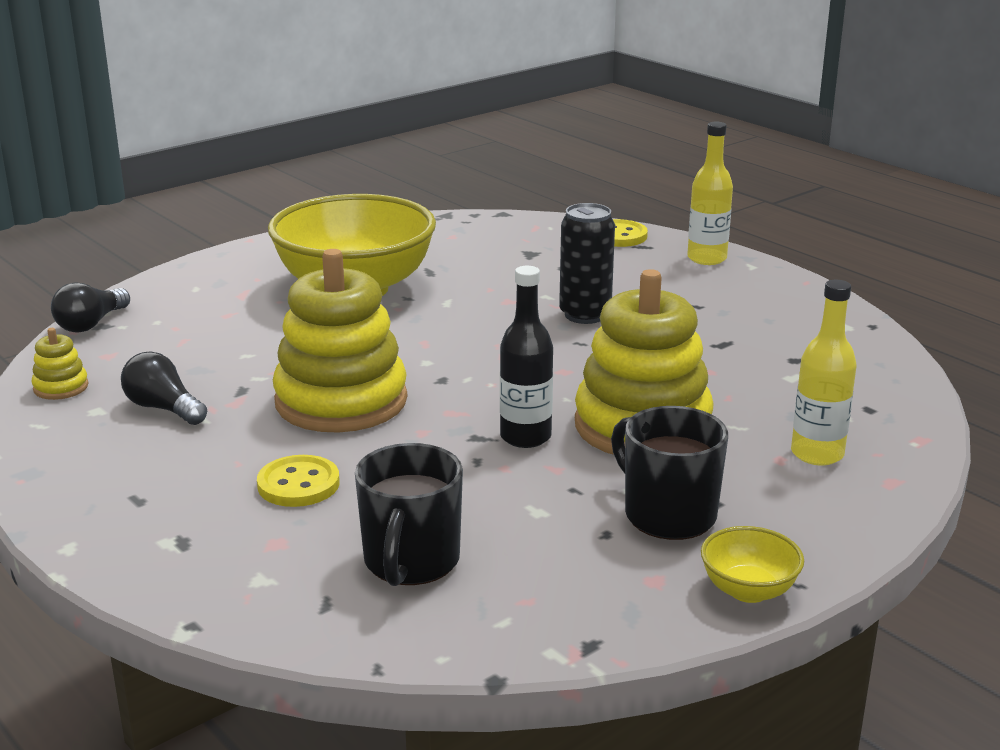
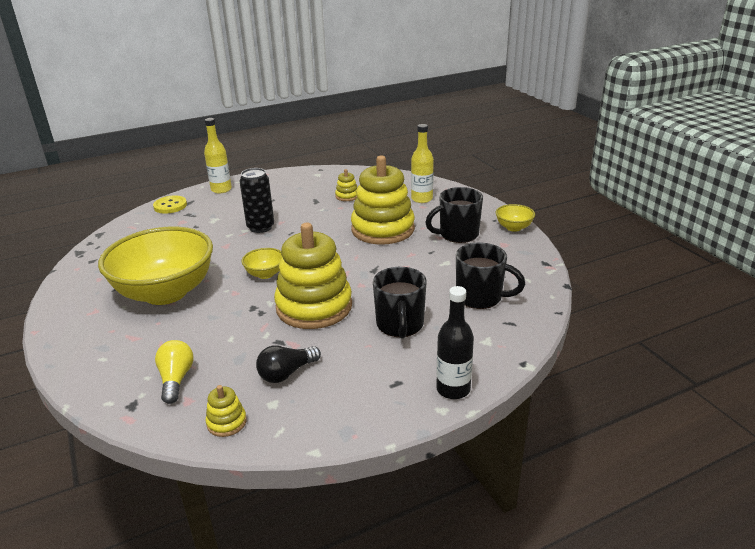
camera: 75 degrees left, 5 degrees up
black light bulb [51,282,130,333] -> none
yellow button [257,455,340,507] -> black mug [373,267,427,339]
black bottle [500,266,553,448] -> black bottle moved to [436,286,474,399]
none -> yellow light bulb [155,340,193,404]
none -> yellow bowl [242,248,282,279]
none -> yellow stacking toy [335,169,357,201]

